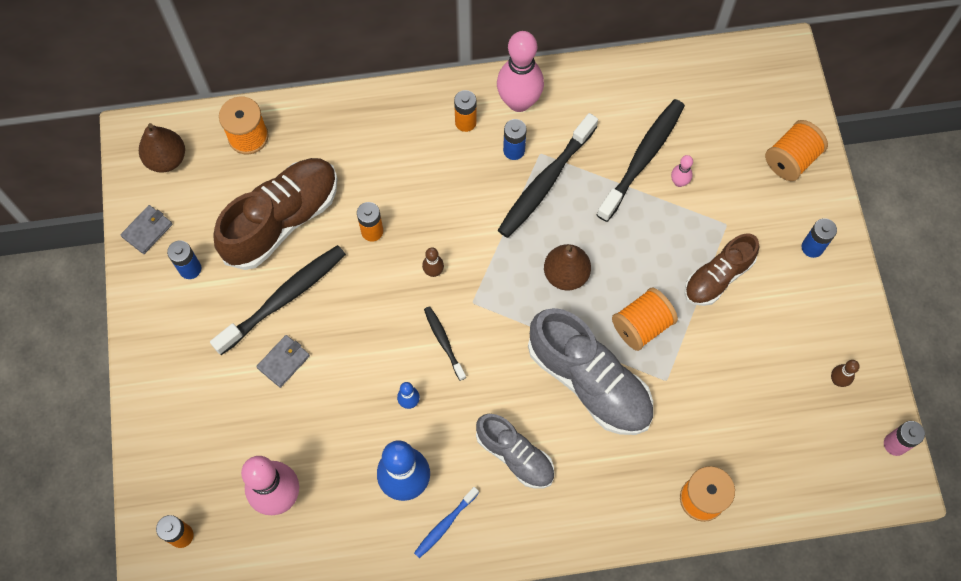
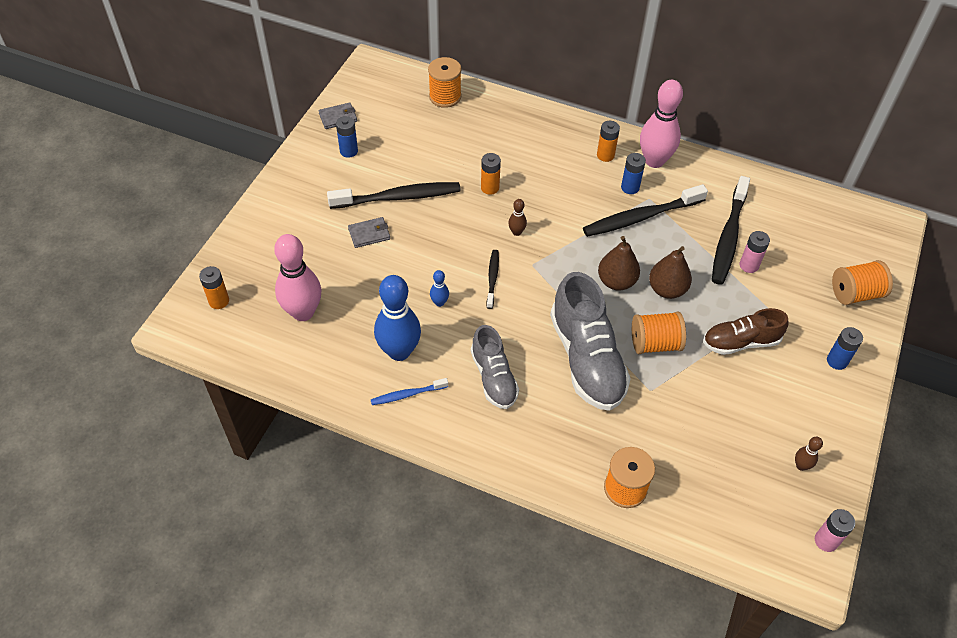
camera: 30 degrees right, 15 degrees down
brown pear [139,123,185,173] -> brown pear moved to [649,246,692,299]
brown shoe [213,158,338,270] -> none
black toothbrush [597,99,685,222] -> black toothbrush turned 135 degrees clockwise [712,176,750,285]
pink bowling pin [671,155,693,187] -> pink battery [740,231,770,273]

